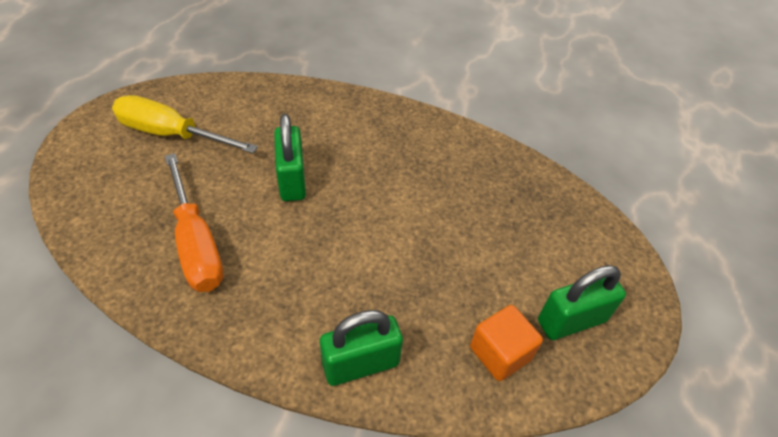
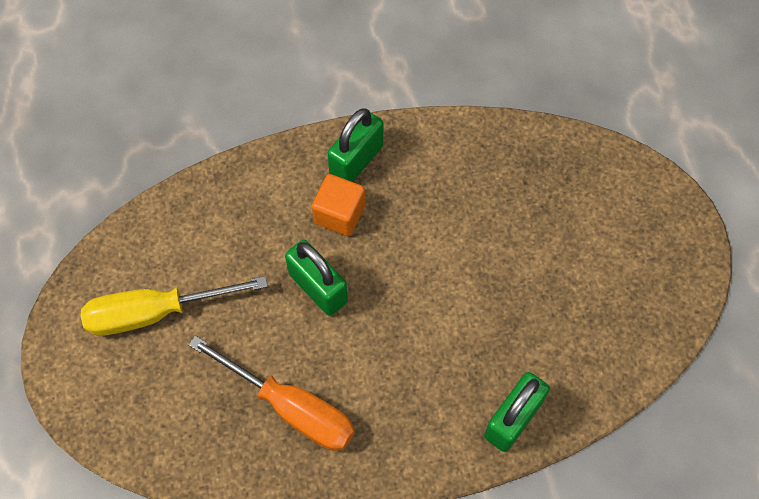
camera: 30 degrees left, 15 degrees up
orange cube [470,305,543,381] -> orange cube moved to [312,174,365,236]
green padlock [538,265,626,340] -> green padlock moved to [328,108,383,182]

